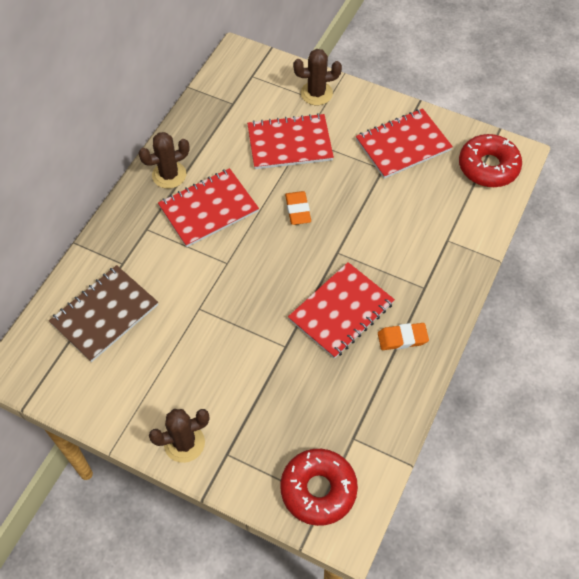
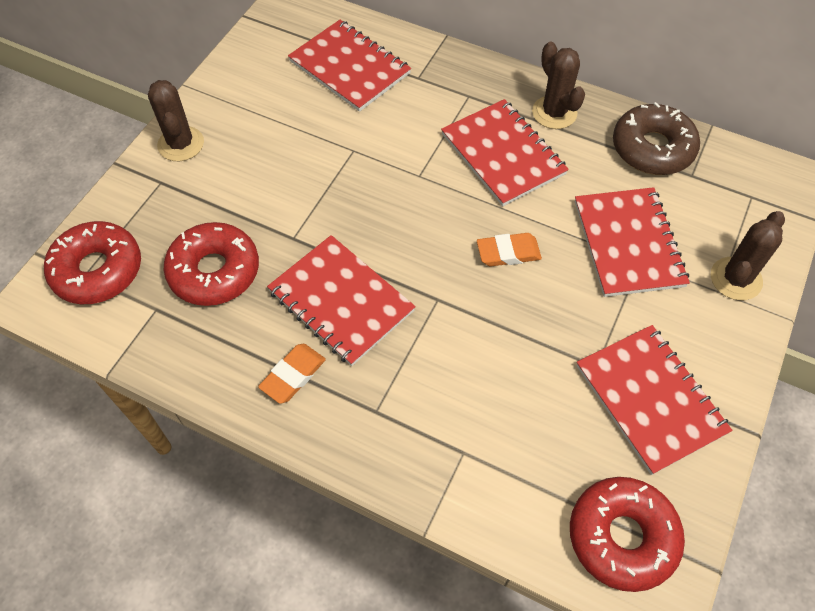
camera: 90 degrees right, 0 degrees up
brown notebook [49,265,158,362] -> red notebook [288,20,411,112]
brown cactus [293,49,342,105] -> brown cactus turned 45 degrees clockwise [711,211,785,300]
orange eraser [378,323,429,350] -> orange eraser turned 45 degrees clockwise [258,344,326,404]
none -> red donut [163,222,259,306]
none -> brown donut [613,102,700,175]

